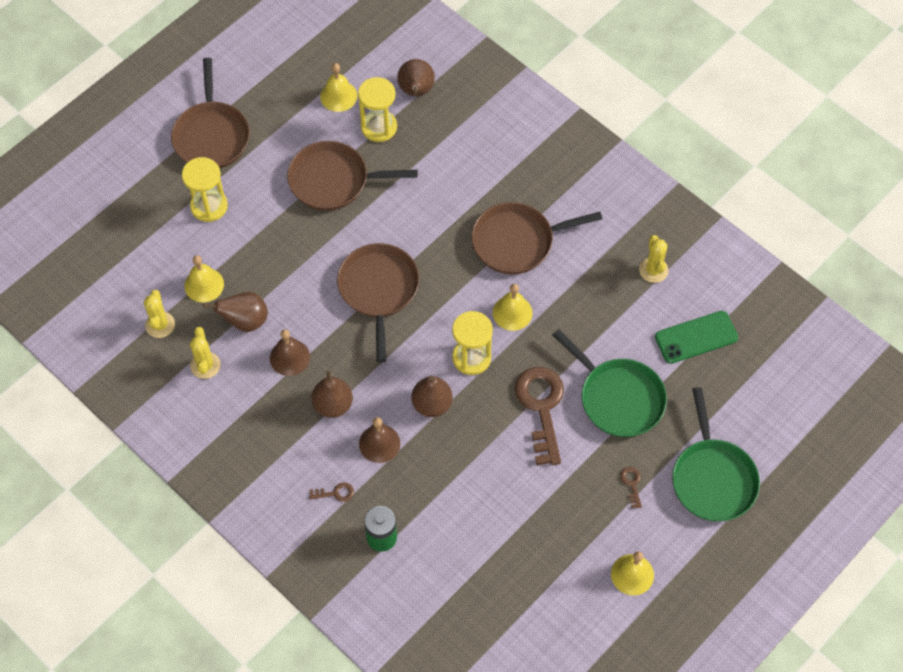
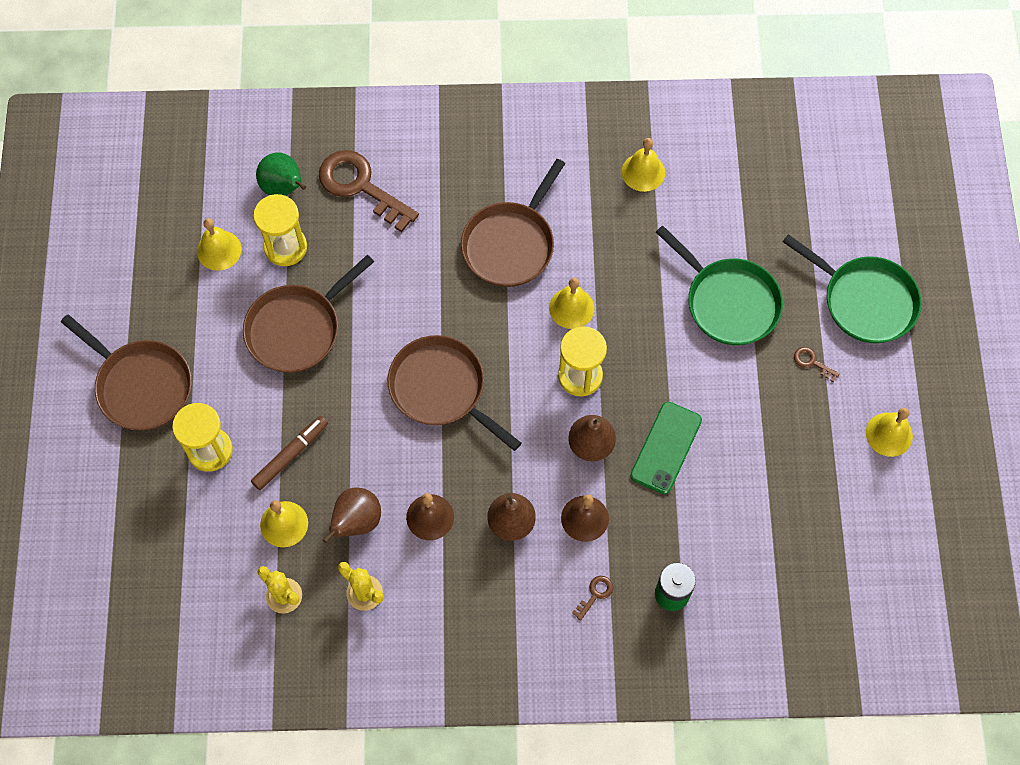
camera: 45 degrees left, 5 degrees up
brown pear [397,59,435,96] -> green pear [256,152,306,196]
brown key [515,367,564,465] -> brown key moved to [319,150,419,232]
green pan [553,329,667,437] -> green pan turned 45 degrees clockwise [656,226,783,345]
yellow cactus [639,235,669,283] -> yellow bell [622,138,665,192]
green phone [655,311,738,364] -> green phone moved to [630,402,702,494]
none -> brown marker [251,416,328,490]

